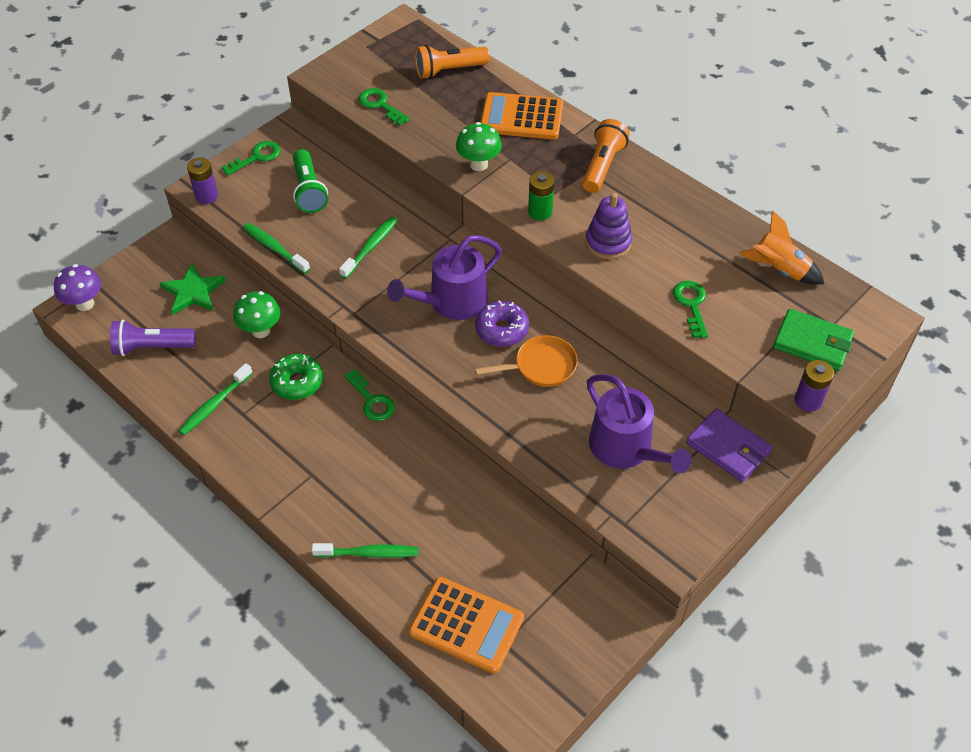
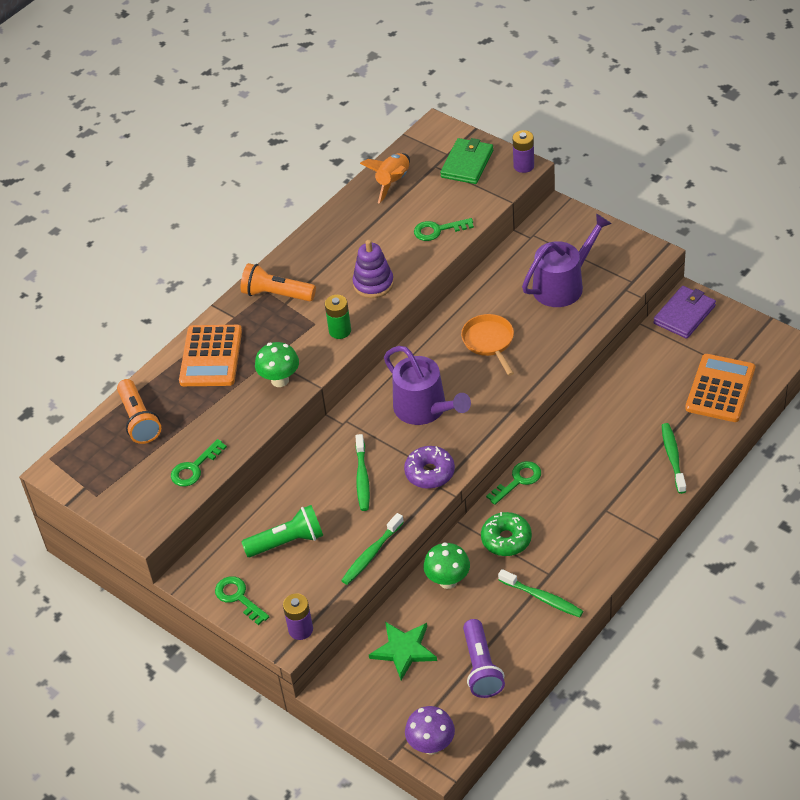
camera: 90 degrees left, 5 degrees down
green toothbrush [339,217,398,279] -> green toothbrush turned 120 degrees counterclockwise [356,434,370,511]
purple donut [475,301,529,347] -> purple donut moved to [404,446,455,489]
purple wallet [686,409,772,482] -> purple wallet moved to [654,286,716,339]

